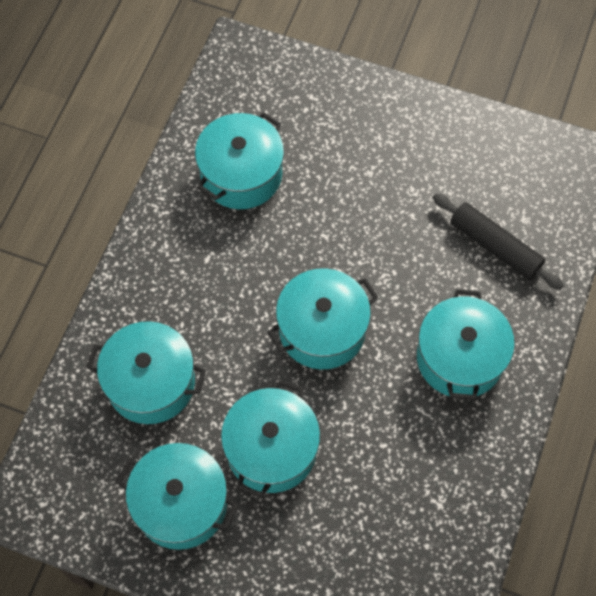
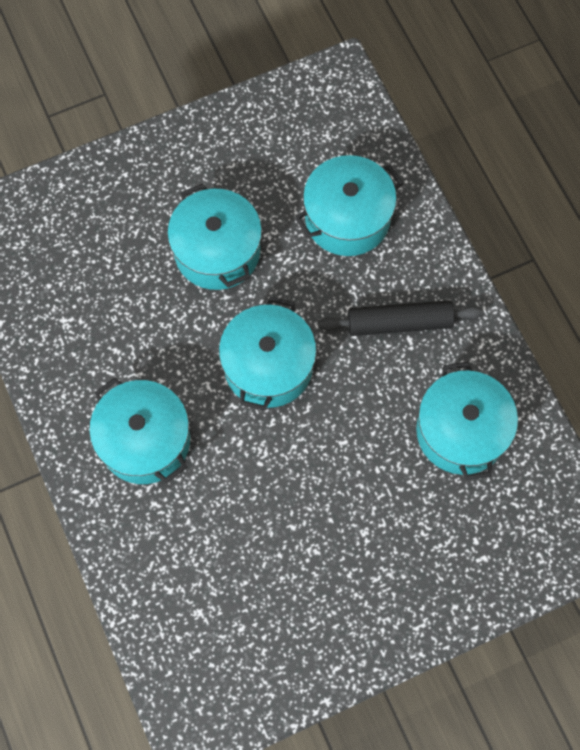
camera: 135 degrees right, 5 degrees up
turquoise pot [116,443,239,550] -> none
black rolling pin [433,193,564,290] -> black rolling pin moved to [318,300,484,336]

